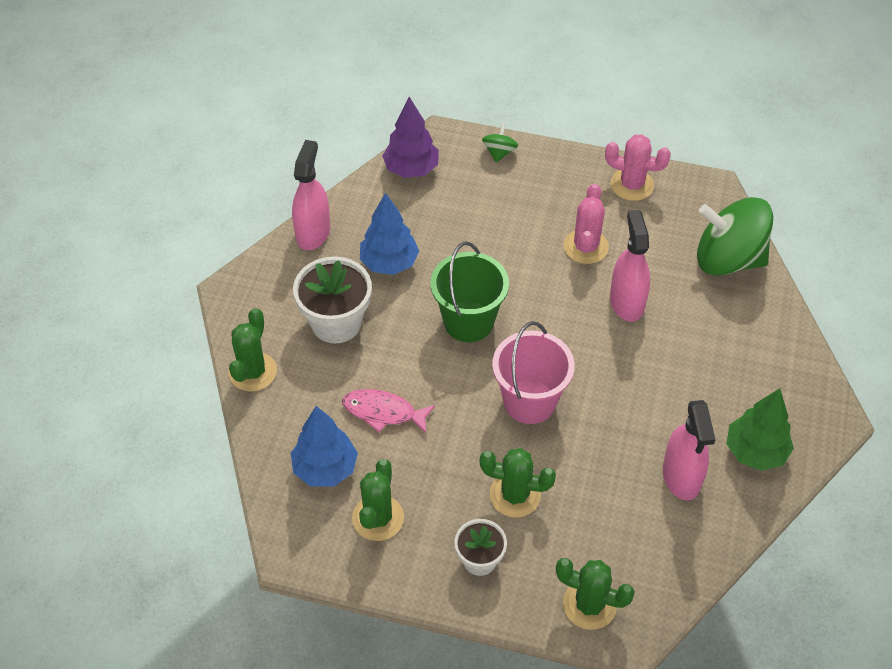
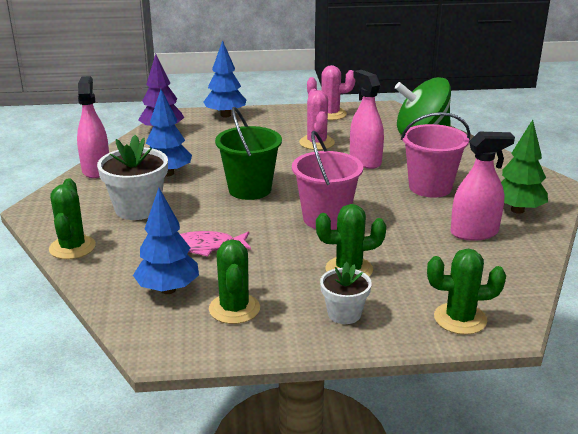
camera: 20 degrees left, 25 degrees down
green spinning top [482,123,518,163] -> blue tree [203,40,246,118]
pink spray bottle [663,400,716,500] -> pink spray bottle turned 75 degrees counterclockwise [450,132,515,241]
none -> pink bucket [401,112,470,198]

